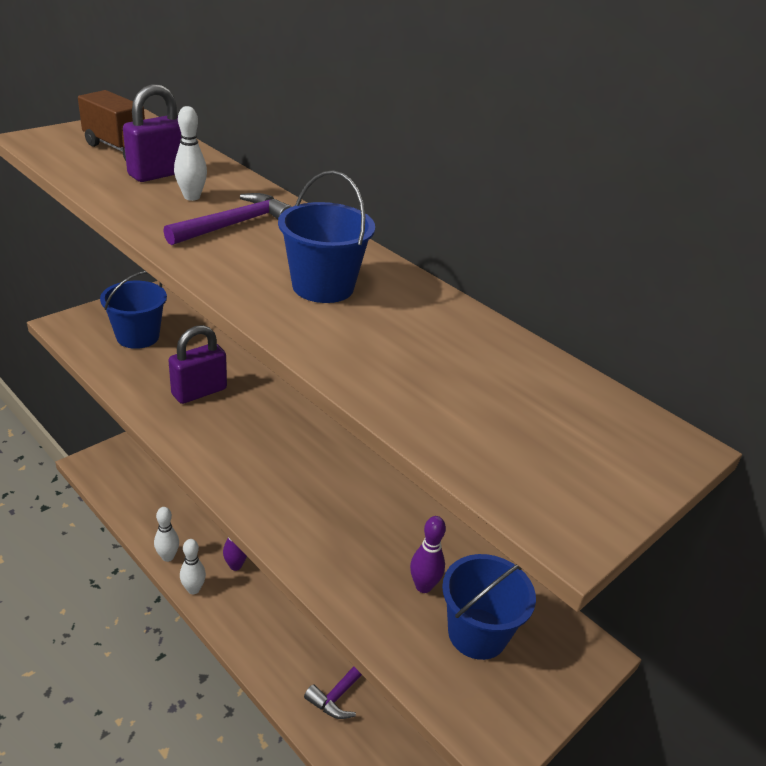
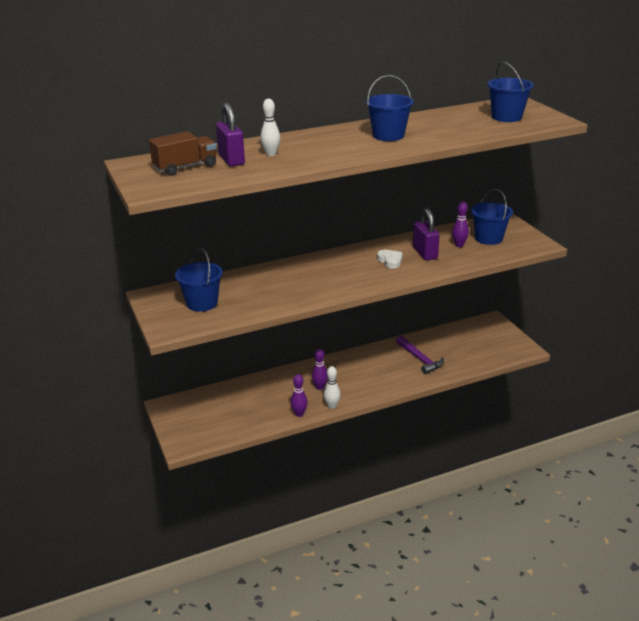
camera: 65 degrees left, 5 degrees down
white bowling pin [154,507,179,562] -> purple bowling pin [291,374,308,417]
purple hammer [163,193,292,245] -> none
purple padlock [168,325,227,404] -> purple padlock moved to [413,208,439,261]
none -> white heart [377,250,403,269]
none -> blue bucket [487,61,534,122]

